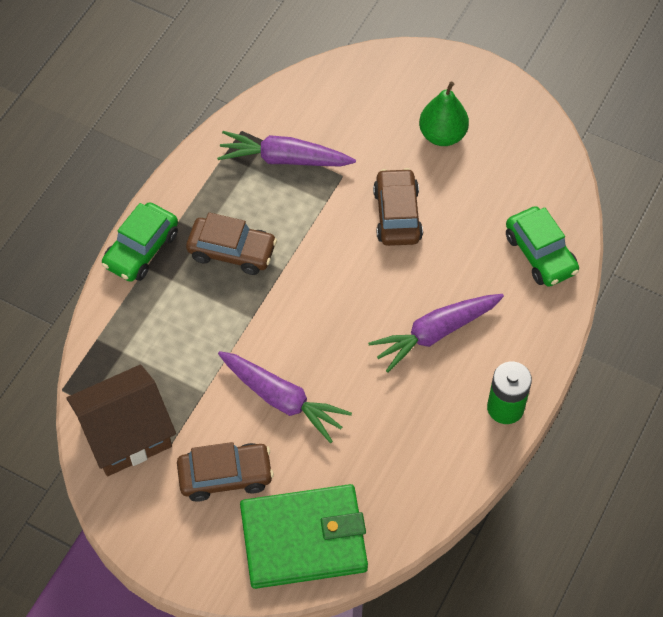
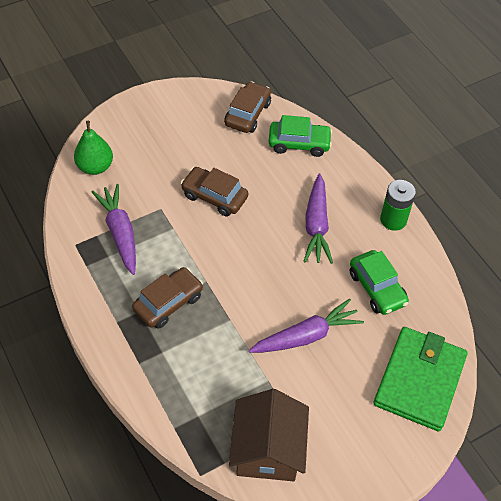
camera: 60 degrees left, 5 degrees down
green car [102,202,178,282] -> green car moved to [350,250,409,315]
brown car [177,442,274,502] -> brown car moved to [224,81,271,133]
purple carrot [217,131,356,167] -> purple carrot turned 120 degrees clockwise [91,184,136,275]
green pear [419,81,469,146] -> green pear moved to [74,121,113,175]

